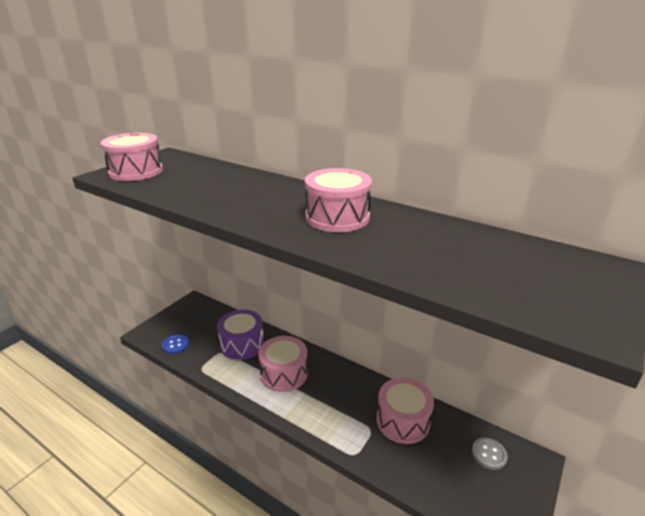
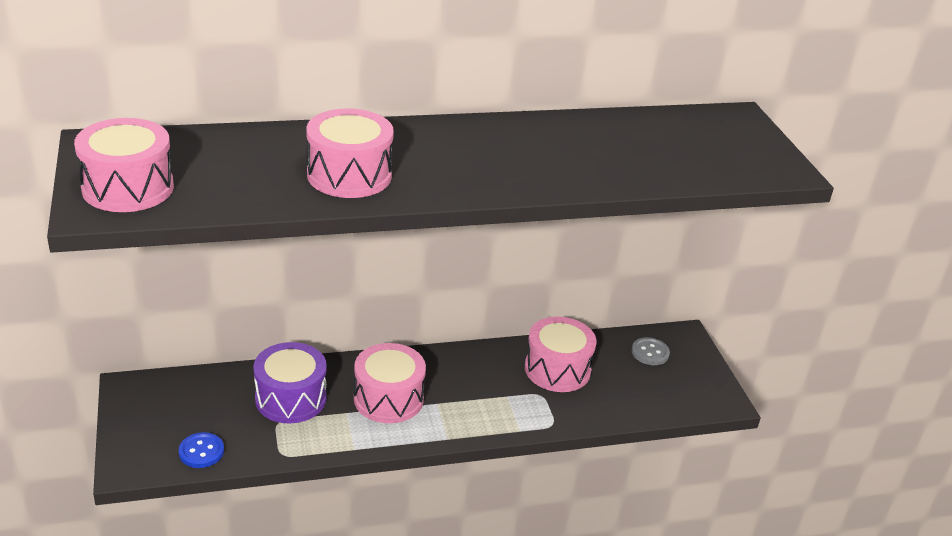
camera: 50 degrees left, 5 degrees up
pink drum [305,168,372,232] -> pink drum moved to [307,108,394,198]

